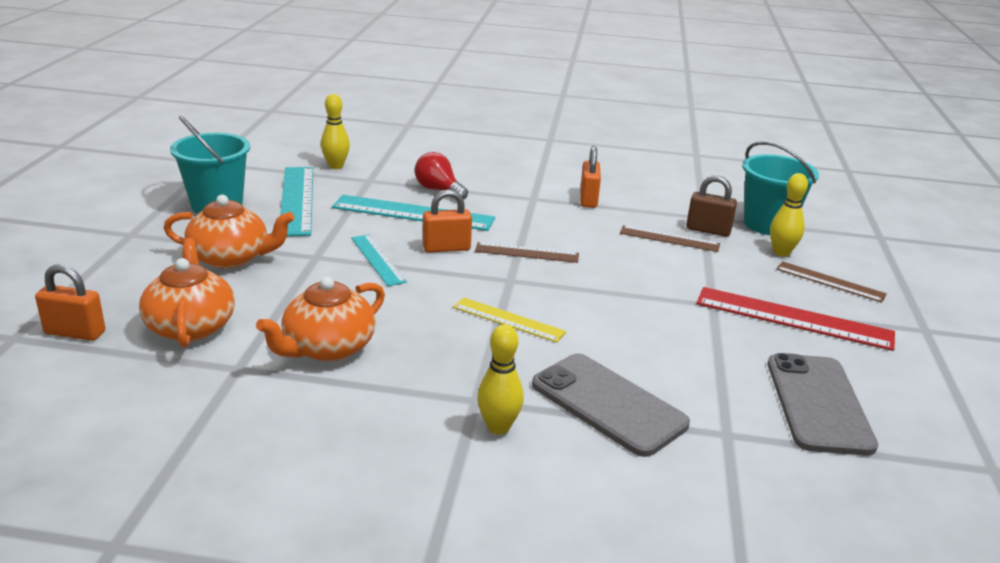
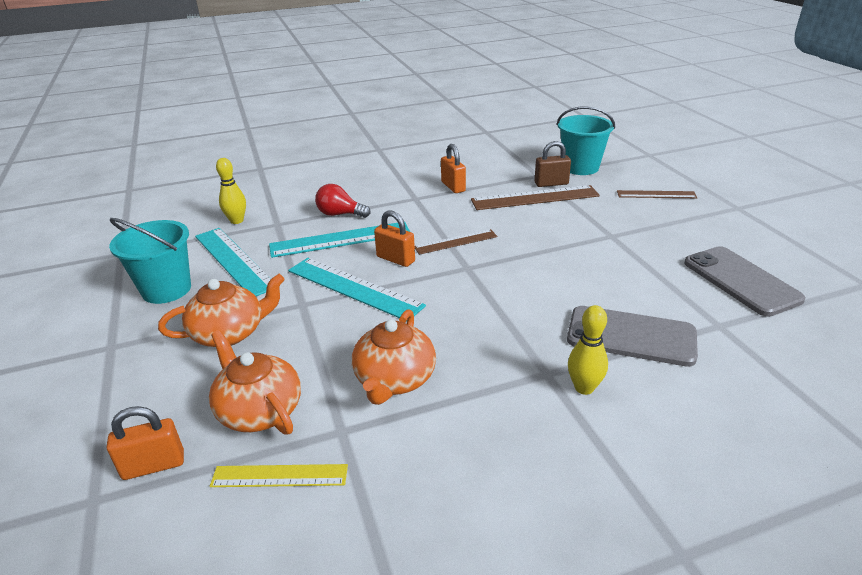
camera: 25 degrees left, 5 degrees up
turquoise ruler [351,234,407,286] -> turquoise ruler [288,258,426,318], size x1.68
orange padlock [423,190,472,252] -> orange padlock turned 75 degrees clockwise [374,210,415,267]
yellow ruler [453,298,566,342] -> yellow ruler moved to [210,464,348,487]
brown ruler [620,225,720,252] -> brown ruler [471,185,600,210], size x1.68
red ruler [696,287,895,351] -> none
yellow bowling pin [770,173,808,257] -> none

